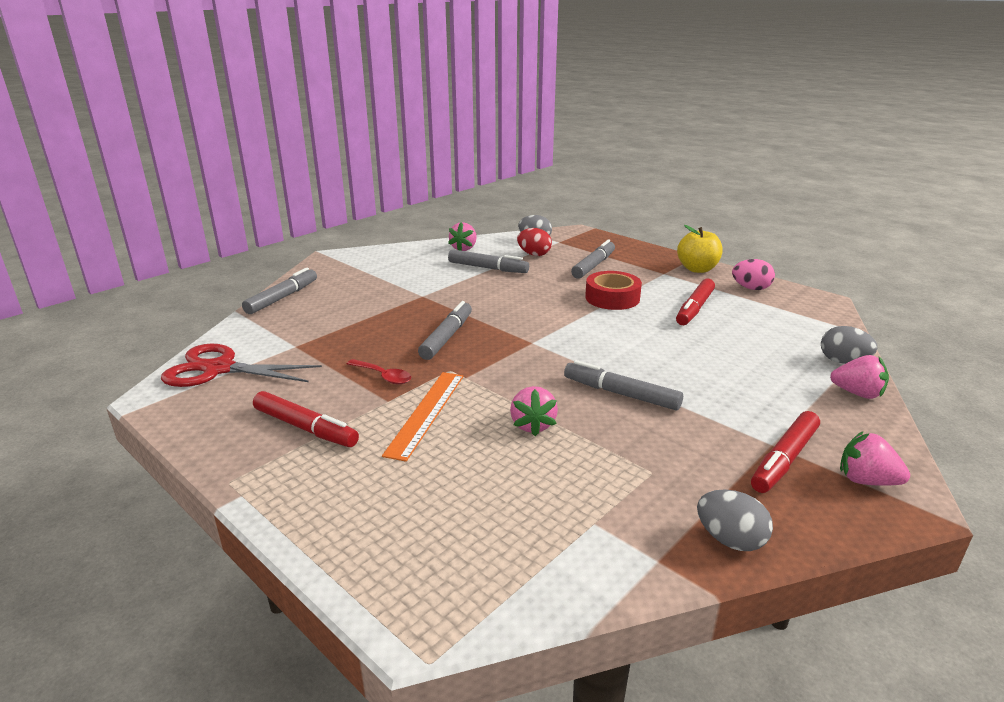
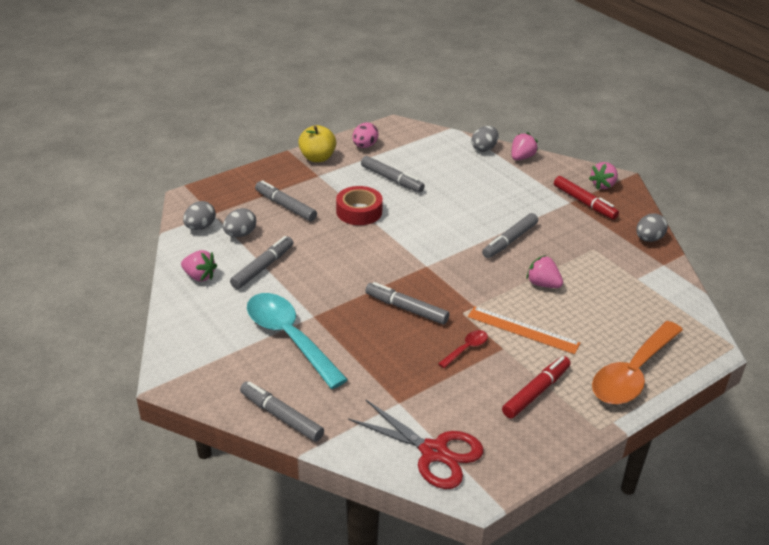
camera: 80 degrees left, 10 degrees up
red scissors [161,344,322,387] -> red scissors turned 75 degrees counterclockwise [348,400,484,489]
pink strawberry [510,386,558,436] -> pink strawberry turned 150 degrees counterclockwise [526,255,563,288]
red egg [517,228,552,256] -> grey egg [223,208,256,237]
red marker [676,279,715,325] -> grey marker [361,156,425,193]
none -> turquoise spoon [247,293,348,389]
none -> orange spoon [592,321,683,404]

